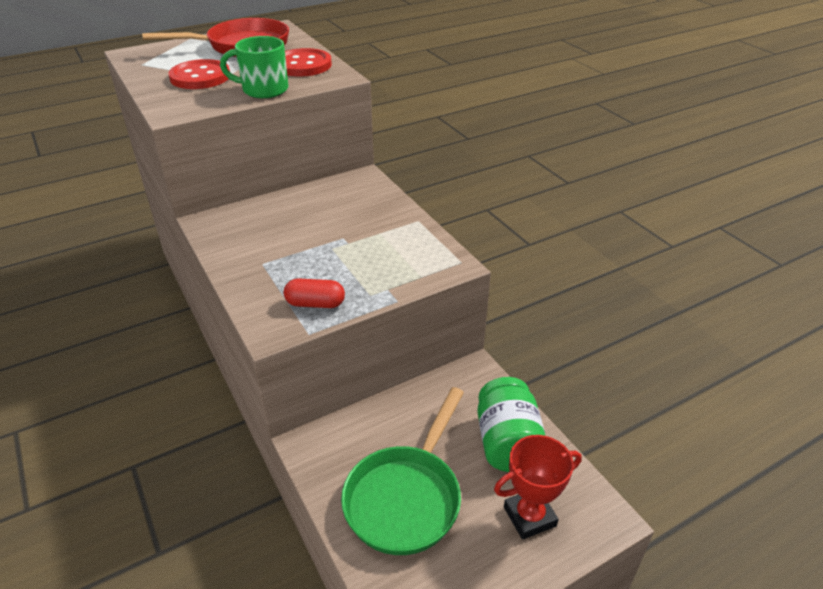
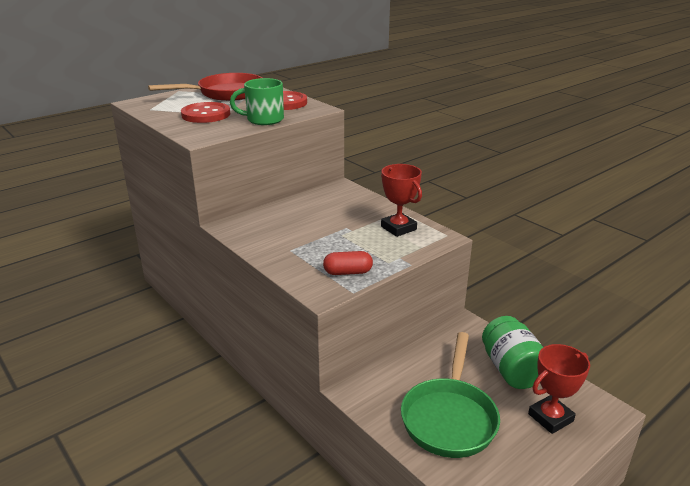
camera: 10 degrees left, 10 degrees down
none -> red trophy [381,164,422,237]

